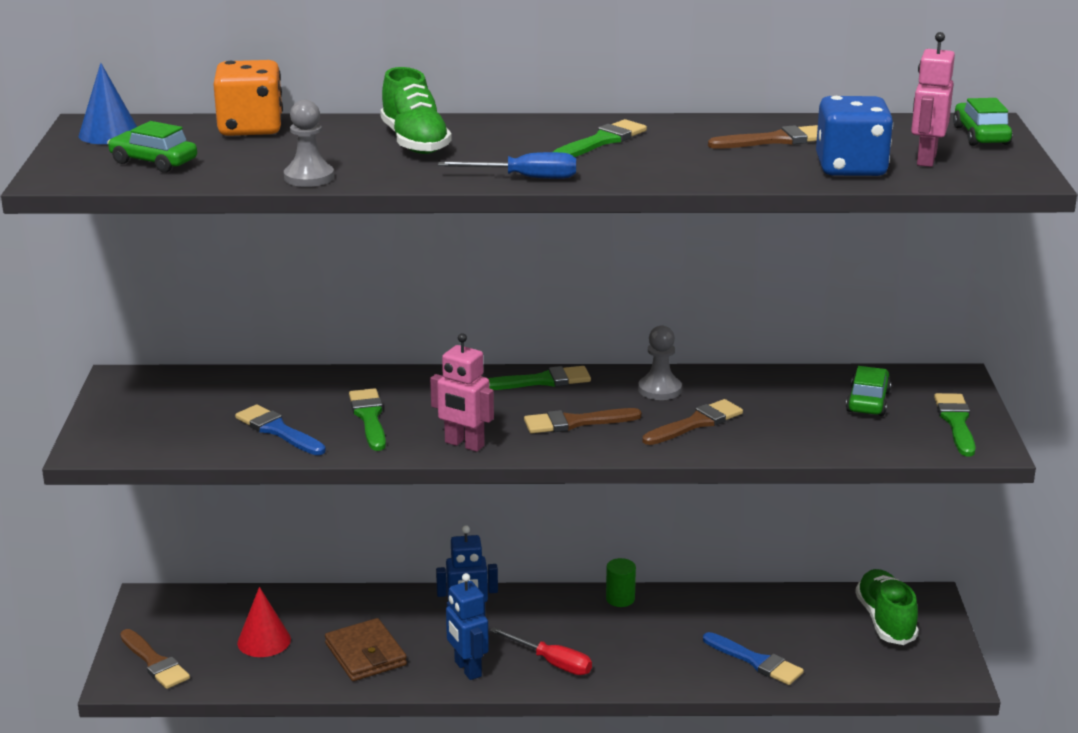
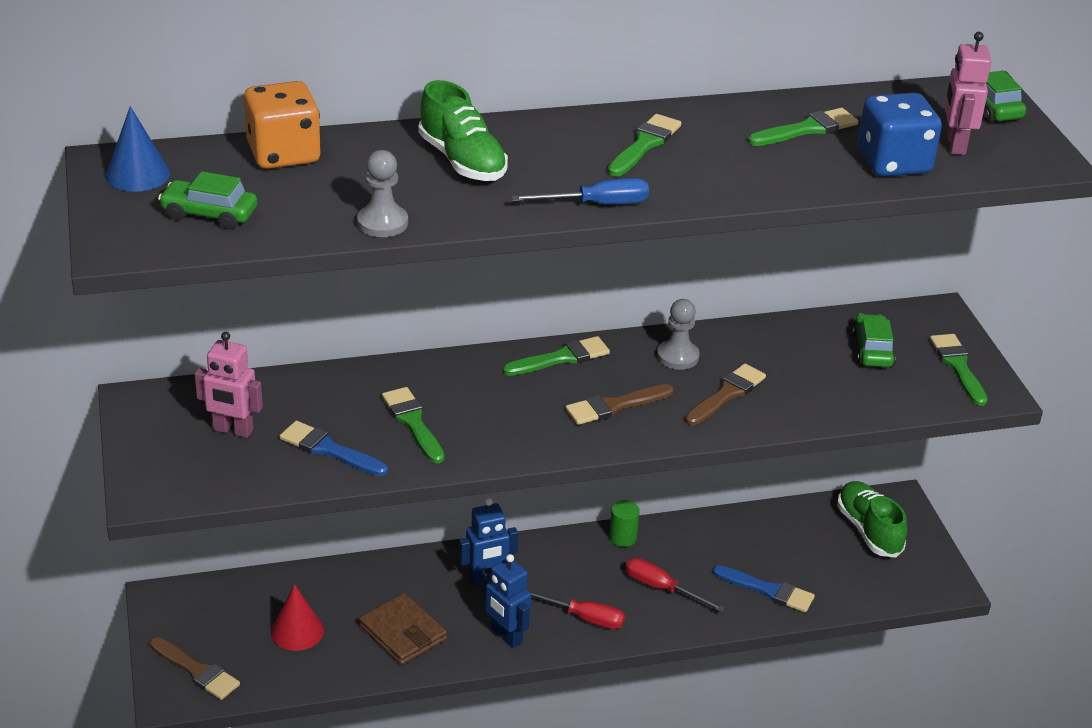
camera: 15 degrees left, 10 degrees up
pink robot [430,333,494,452] -> pink robot moved to [195,332,263,438]
brown brush [708,125,818,149] -> green brush [748,108,858,146]
none -> red screwdriver [625,558,725,612]

